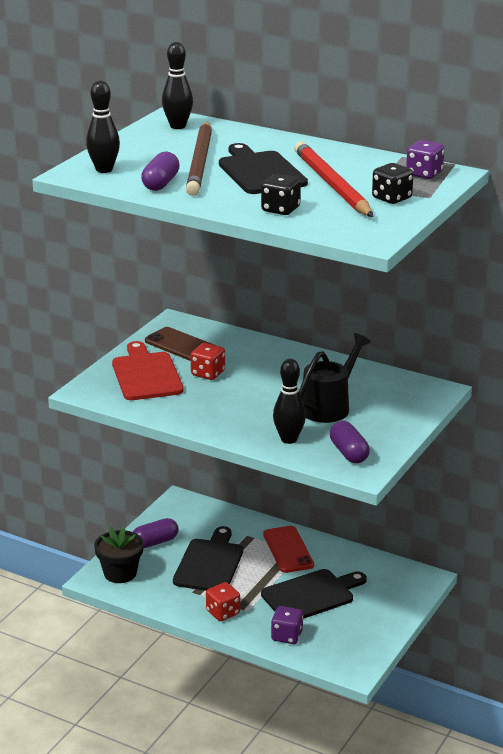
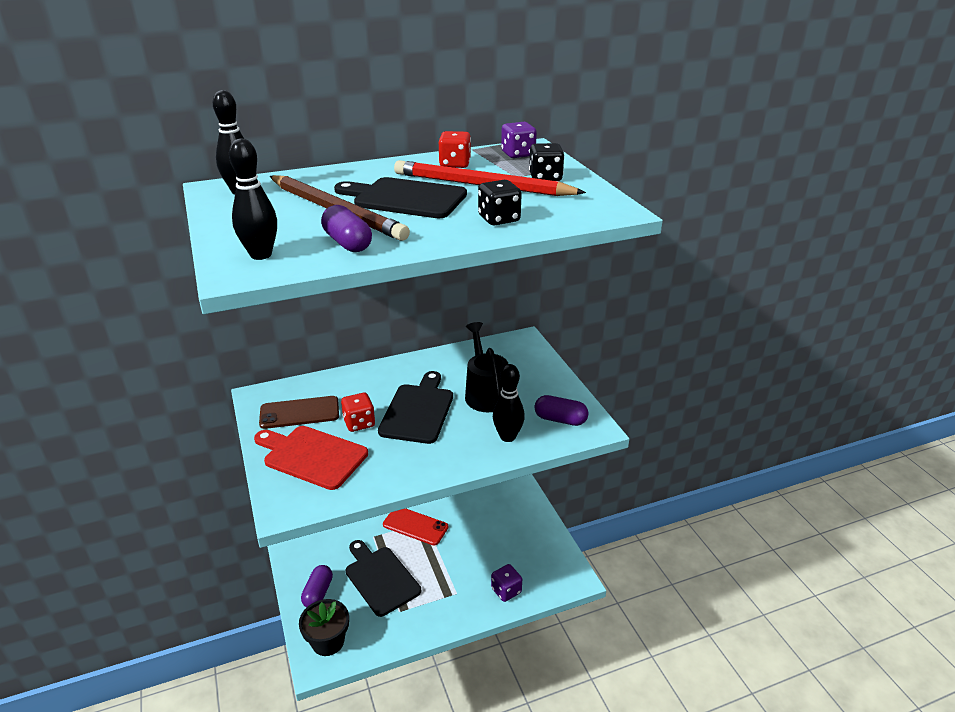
camera: 50 degrees left, 5 degrees up
red dice [206,582,240,621] -> red dice moved to [439,131,471,168]
black cutting board [261,569,367,619] -> black cutting board moved to [378,371,453,444]

